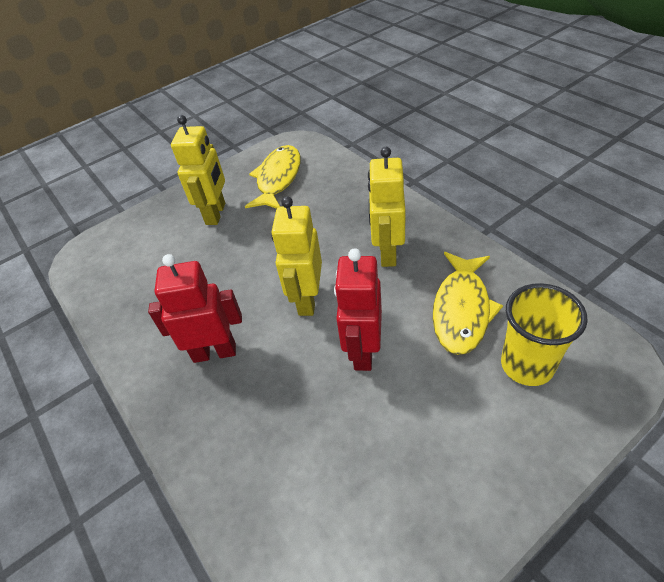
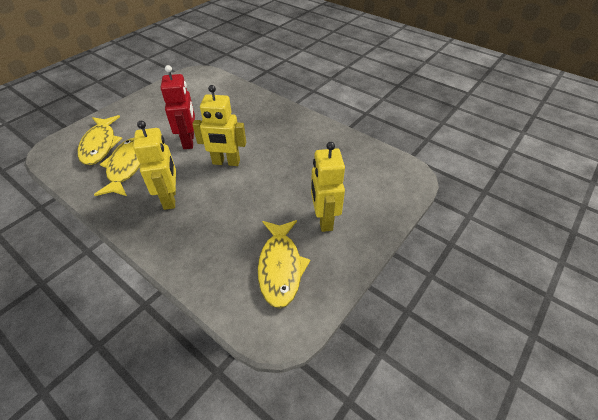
camera: 160 degrees right, 0 degrees up
red robot [148,254,242,363] -> none
yellow robot [271,196,322,316] -> yellow robot turned 105 degrees clockwise [192,85,246,166]
yellow cup [501,283,588,386] -> yellow fish [78,115,122,165]

